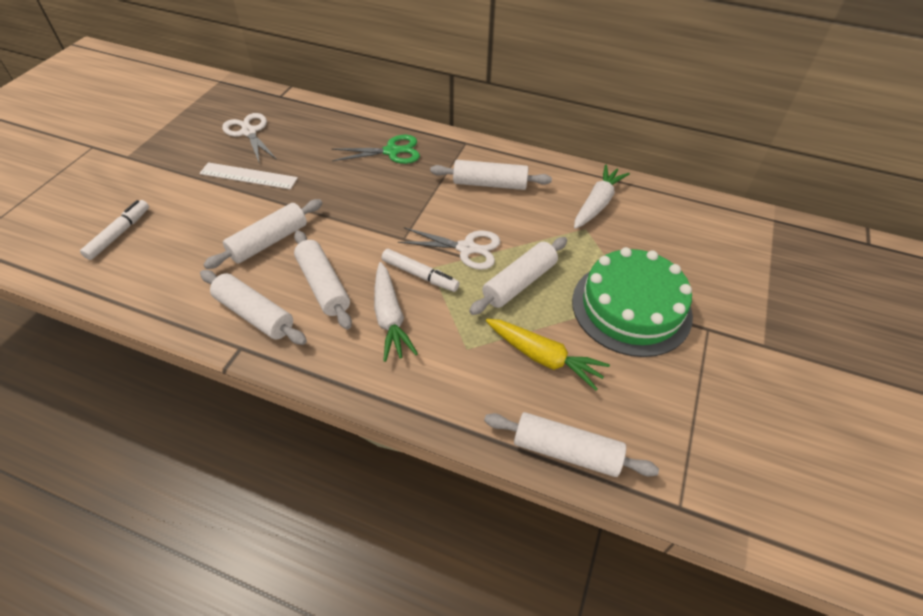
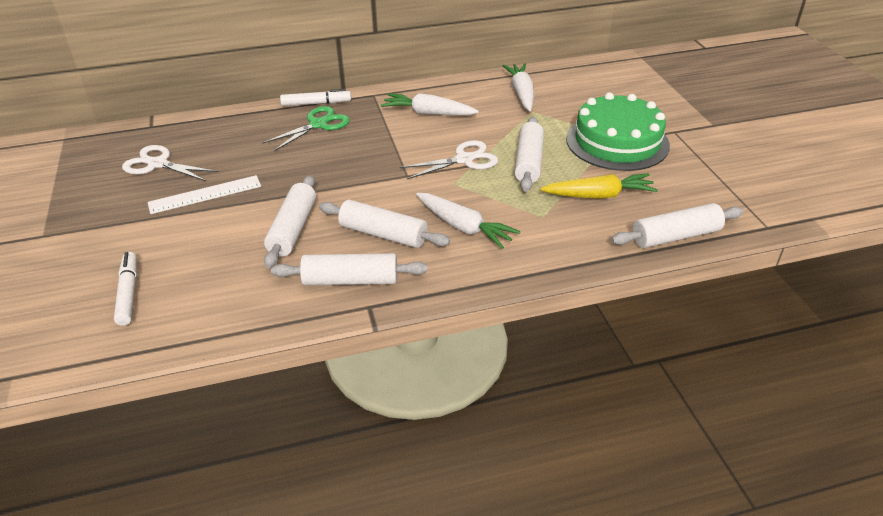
camera: 35 degrees left, 10 degrees down
white marker [382,249,460,292] -> white marker moved to [280,89,351,106]
white rolling pin [430,160,552,190] -> white carrot [381,93,479,116]

